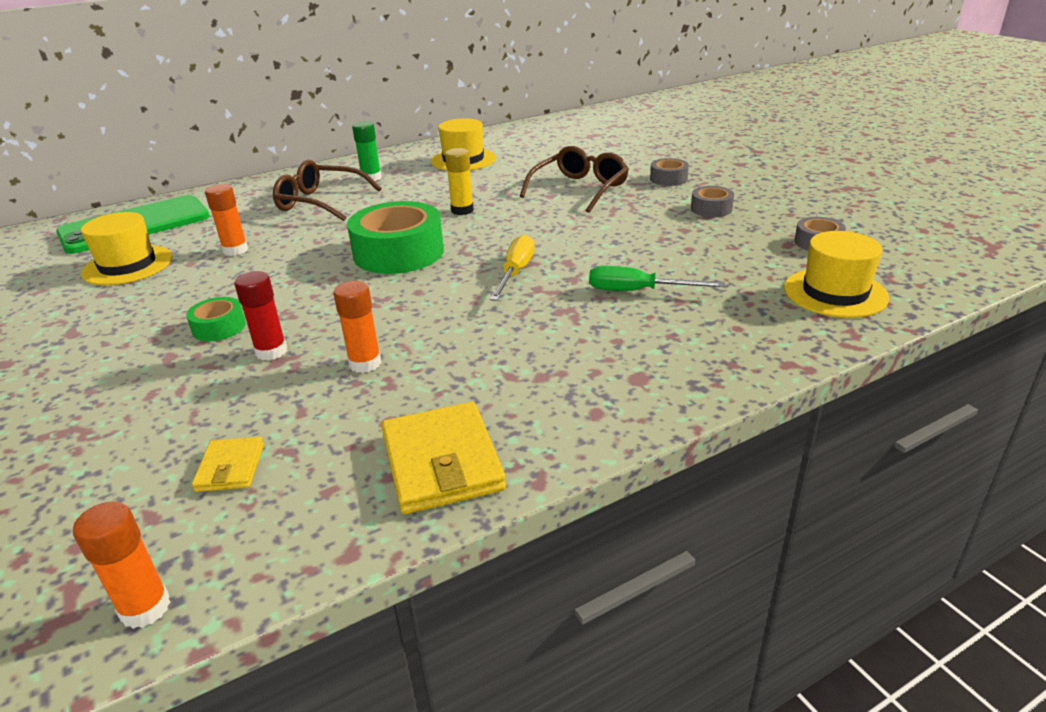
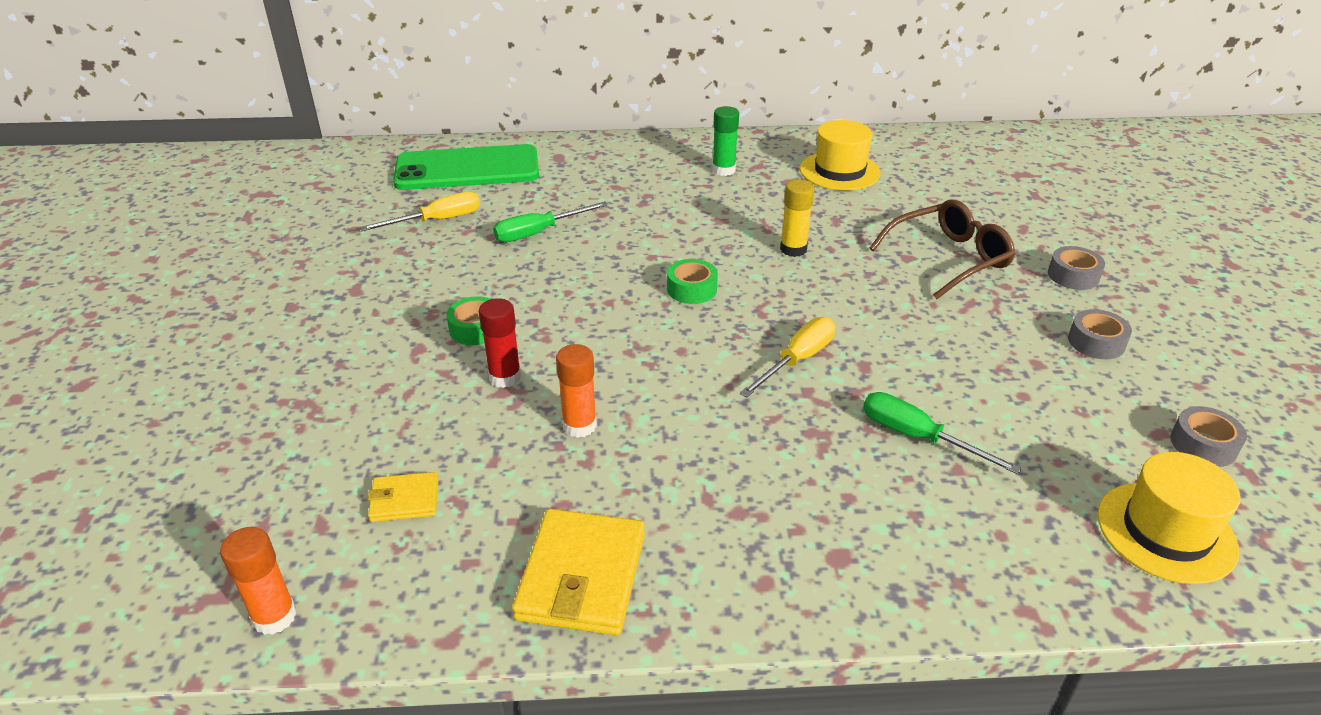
camera: 25 degrees right, 5 degrees up
yellow hat [81,212,173,285] -> yellow screwdriver [360,191,480,231]
yellow wallet [192,437,264,492] -> yellow wallet turned 60 degrees clockwise [368,472,438,522]
orange glue stick [205,184,248,256] -> green screwdriver [493,201,608,242]
brown glasses [273,160,382,221] -> none
green tape [347,201,444,274] -> green tape [667,259,718,304], size x0.49

